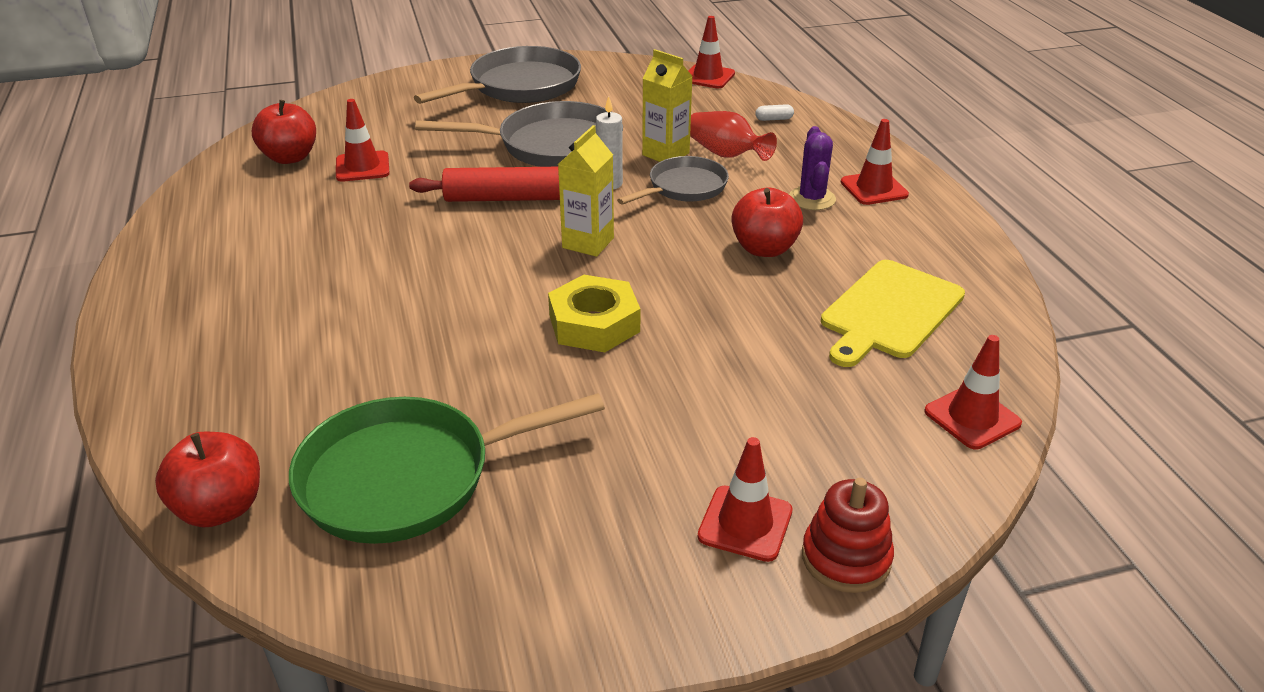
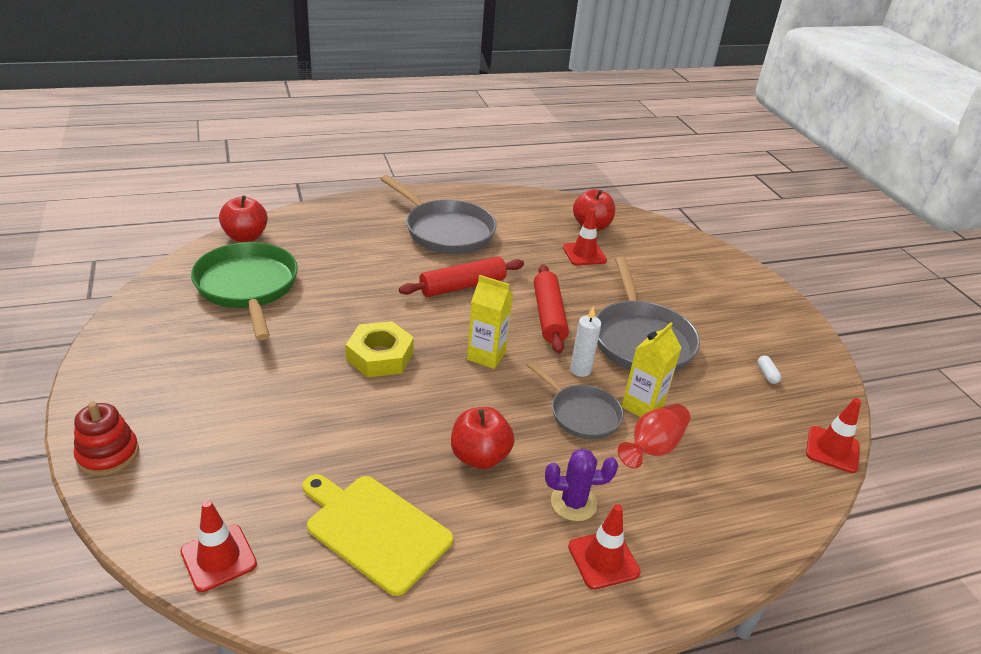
camera: 85 degrees right, 0 degrees up
grey pan [414,46,581,104] -> grey pan moved to [381,175,497,254]
red traffic cone [698,437,792,562] -> none
white capsule [755,104,794,121] -> white capsule moved to [757,355,781,384]
none -> red rolling pin [399,257,524,297]

